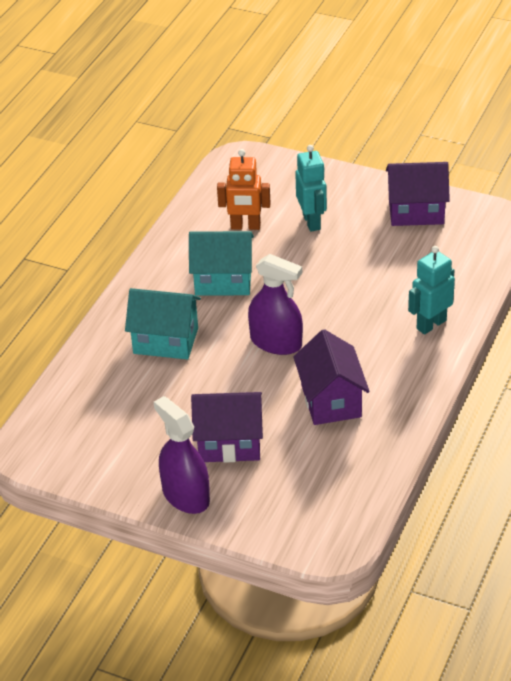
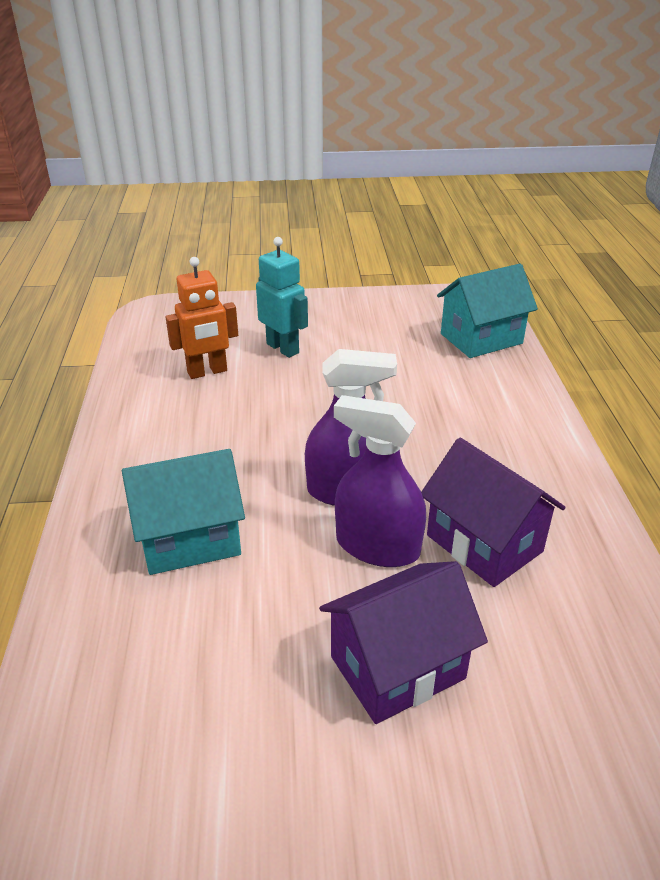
camera: 30 degrees left, 5 degrees down
purple spray bottle [154,396,210,514] -> purple spray bottle moved to [334,395,426,567]
turquoise house [189,231,254,296] -> turquoise house moved to [437,264,538,358]
purple house [386,162,450,226] -> none
turquoise robot [408,246,455,335] -> none

